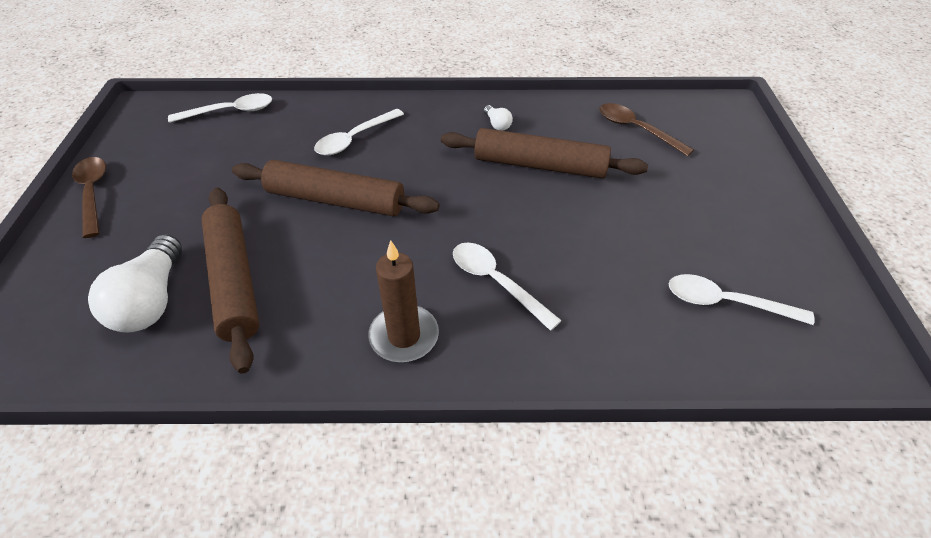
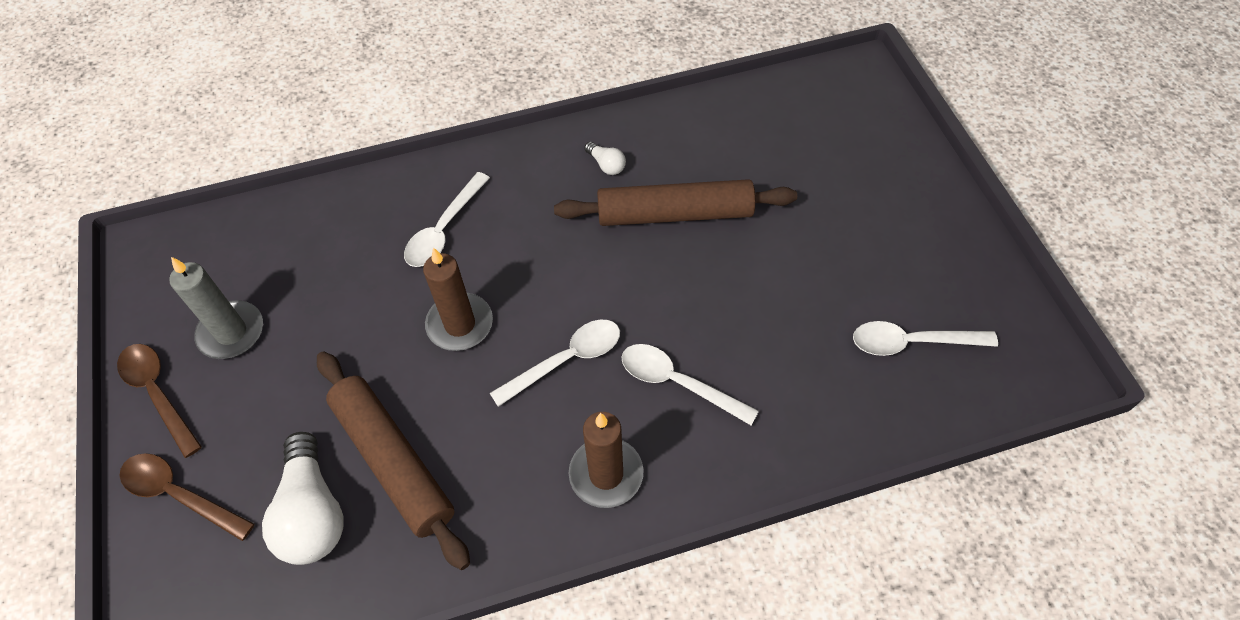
camera: 15 degrees left, 10 degrees up
white spoon [168,93,272,123] -> white spoon moved to [490,320,620,407]
brown rolling pin [232,160,440,216] -> brown candle [423,247,493,351]
brown spoon [600,103,694,156] -> brown spoon moved to [120,453,255,541]
none -> grey candle [169,257,263,359]

